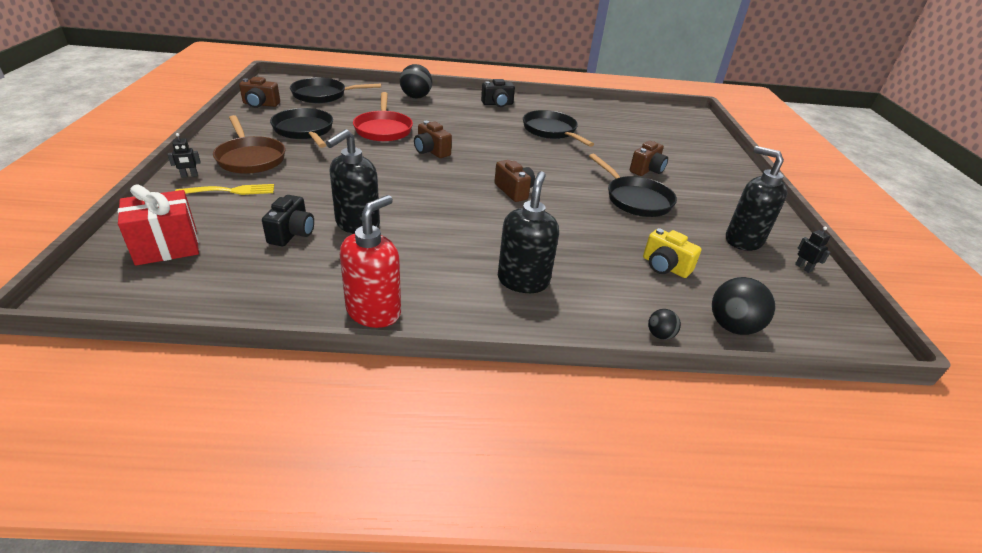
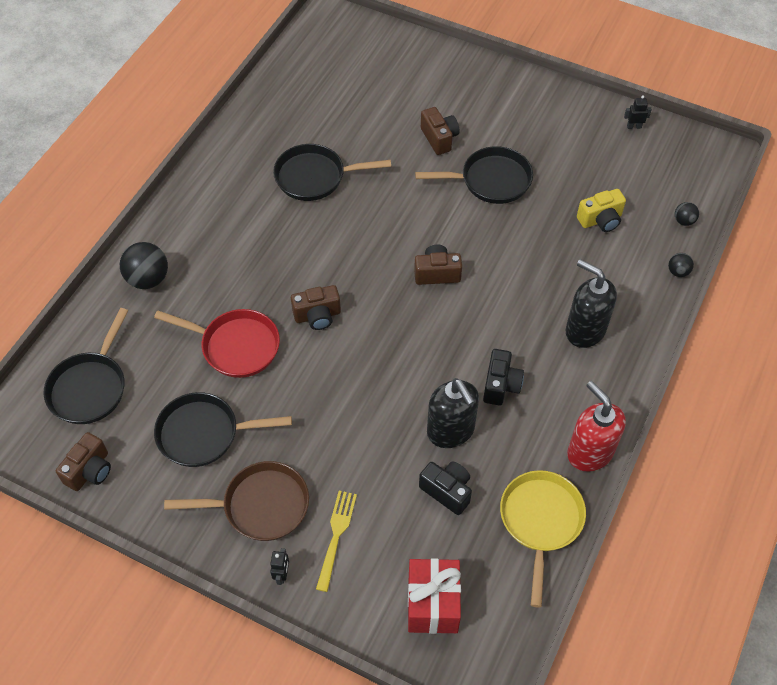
camera: 60 degrees left, 20 degrees up
black camera [481,79,515,107] -> black camera moved to [483,349,524,406]
black ball [712,277,776,335] -> black ball [675,202,699,226], size x0.53
black soap dispenser [726,146,788,251] -> none
none -> yellow pan [500,470,586,607]

